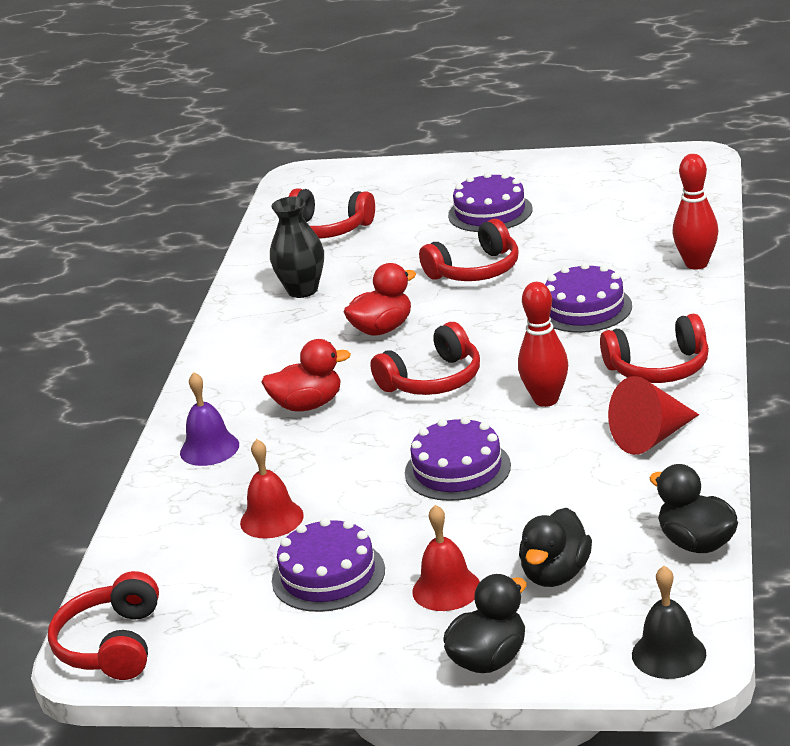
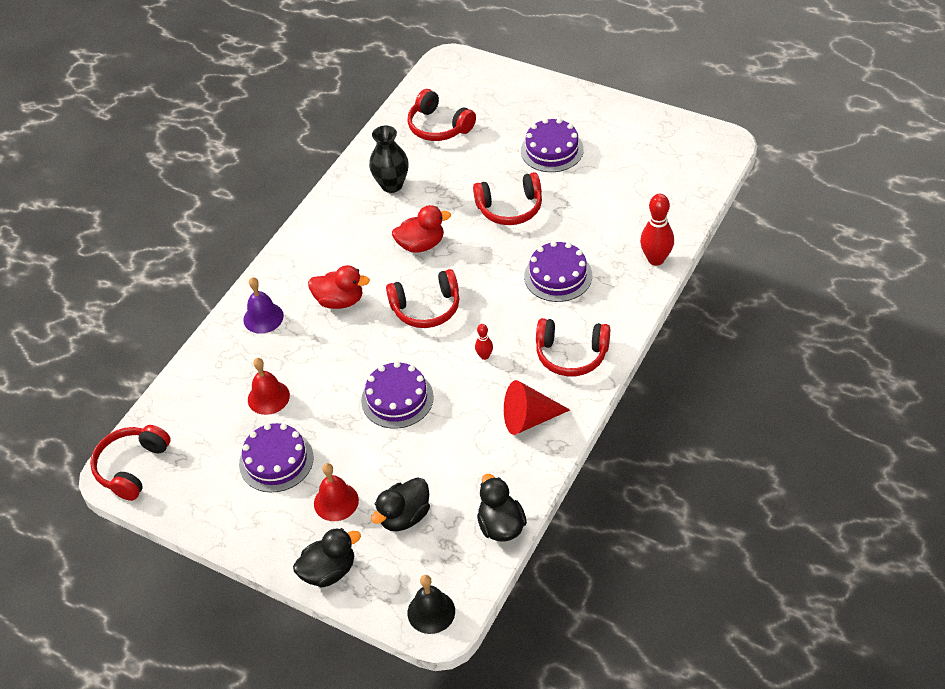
camera: 20 degrees right, 20 degrees up
red bowling pin [518,282,568,407] -> red bowling pin [475,324,493,360], size x0.52

